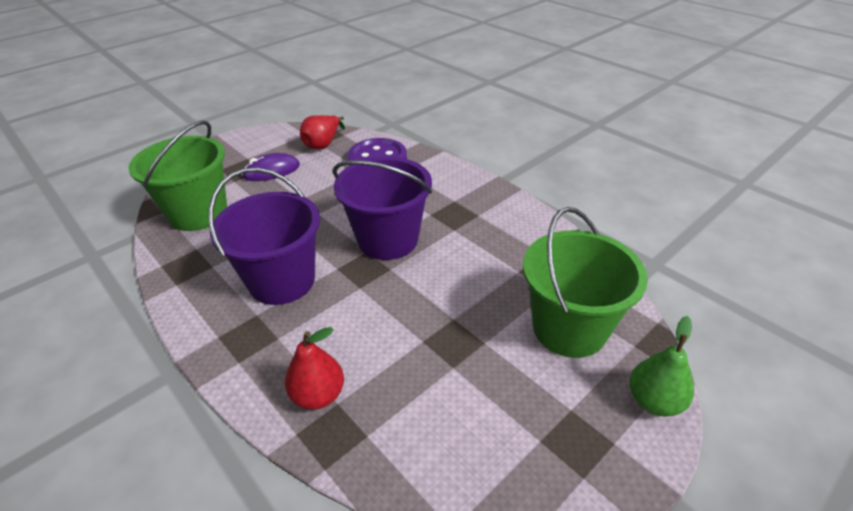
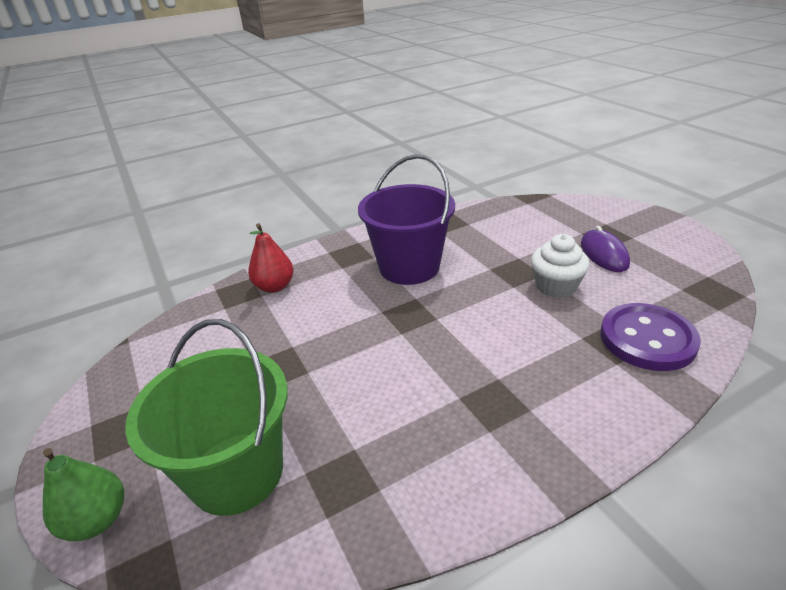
camera: 105 degrees right, 5 degrees down
green bucket [128,120,227,231] -> none
red pear [300,115,345,150] -> none
purple bucket [333,157,432,260] -> none
none -> white cupcake [531,234,590,298]

